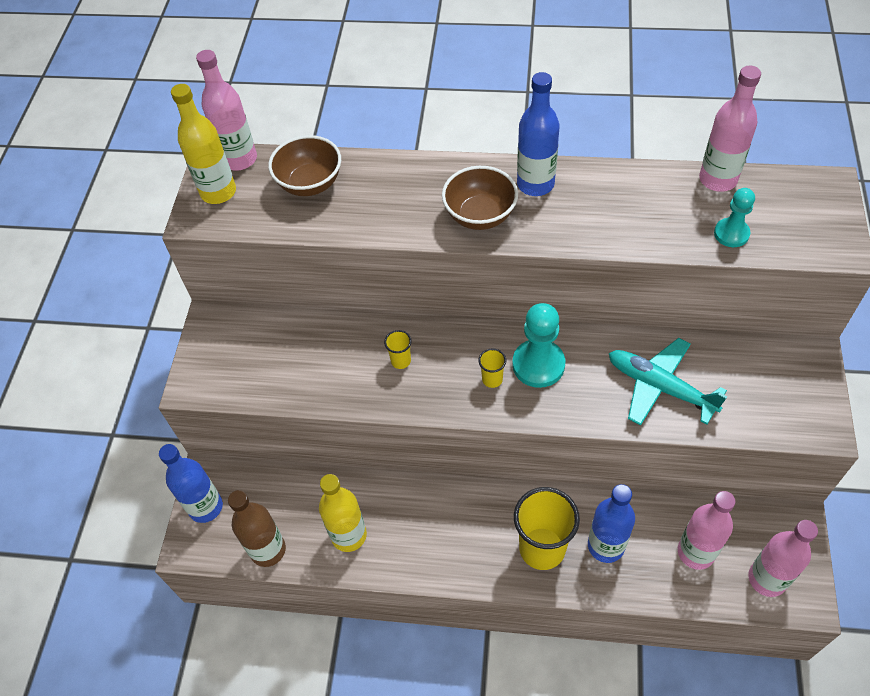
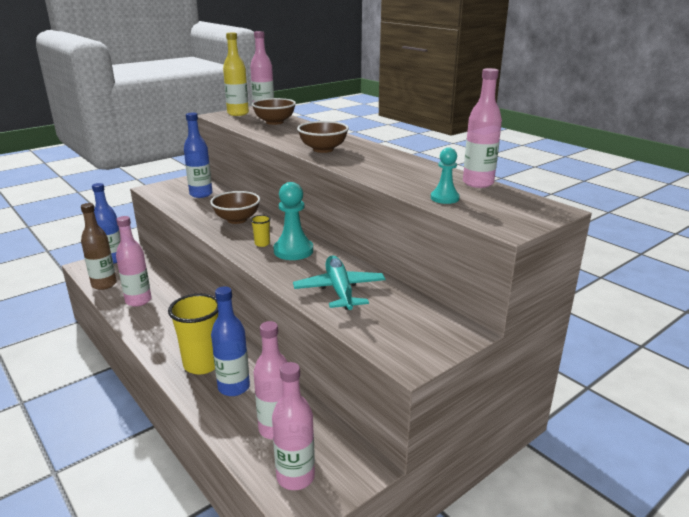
camera: 40 degrees right, 30 degrees down
yellow bottle [319,474,367,552] -> pink bottle [116,216,152,307]
yellow cup [384,330,412,369] -> brown bowl [210,191,260,224]
blue bottle [517,72,559,196] -> blue bottle moved to [184,113,212,198]

